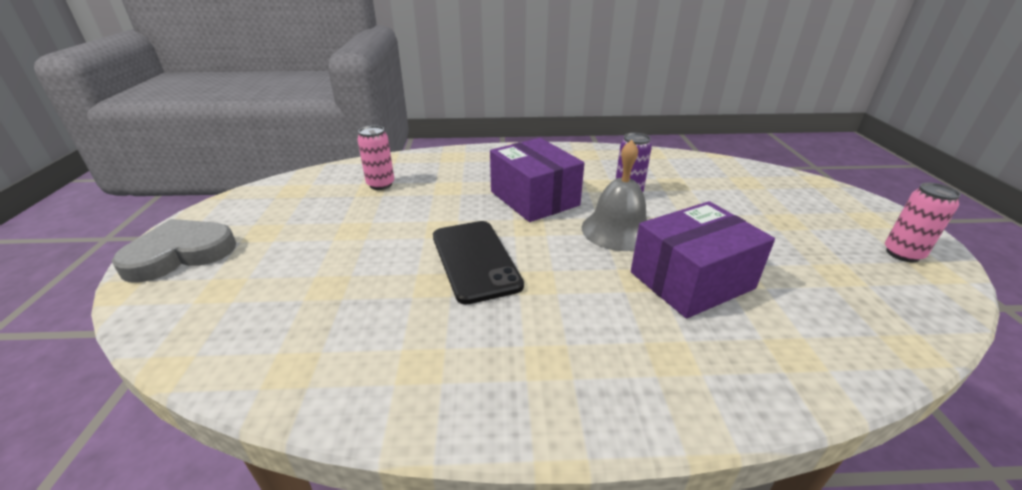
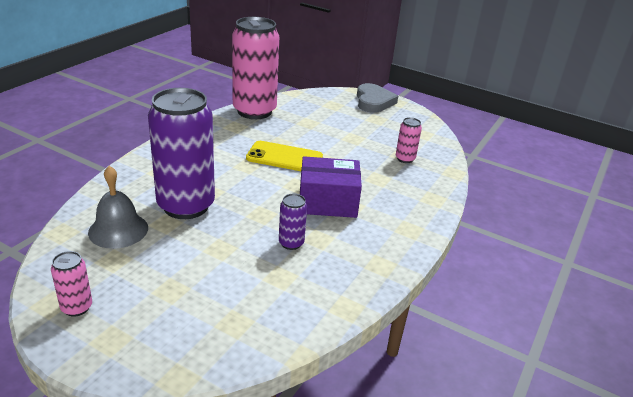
camera: 120 degrees right, 0 degrees up
black phone [433,221,524,305] -> yellow phone [246,141,323,171]
grey bell [582,140,647,251] -> grey bell moved to [88,166,148,249]
purple box [631,201,775,318] -> purple can [148,88,215,219]
none -> pink can [232,17,279,119]

